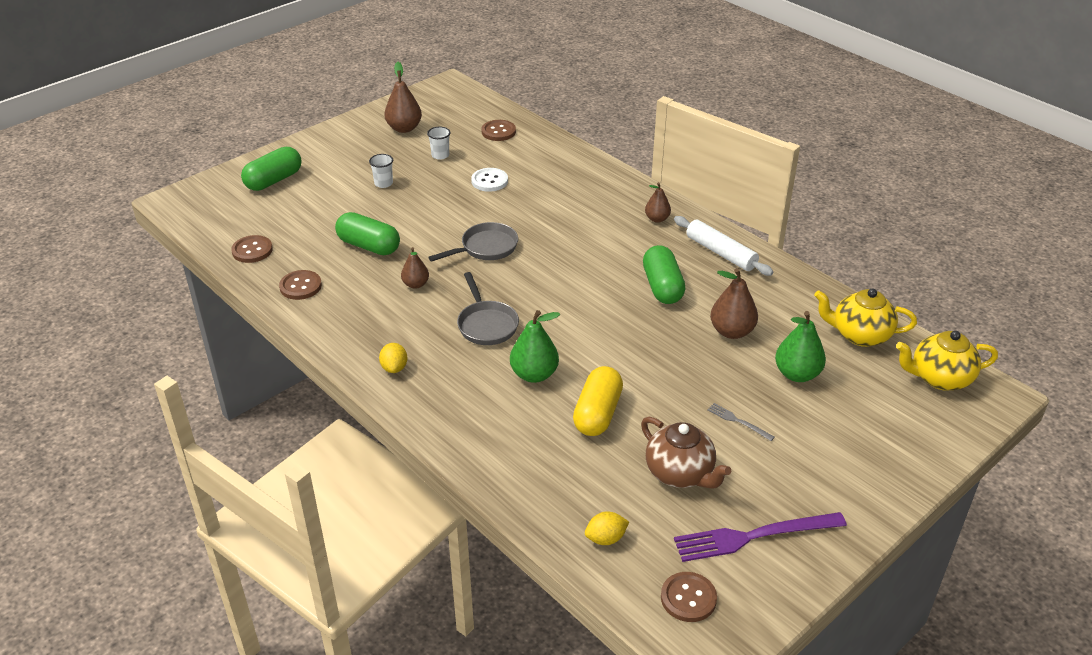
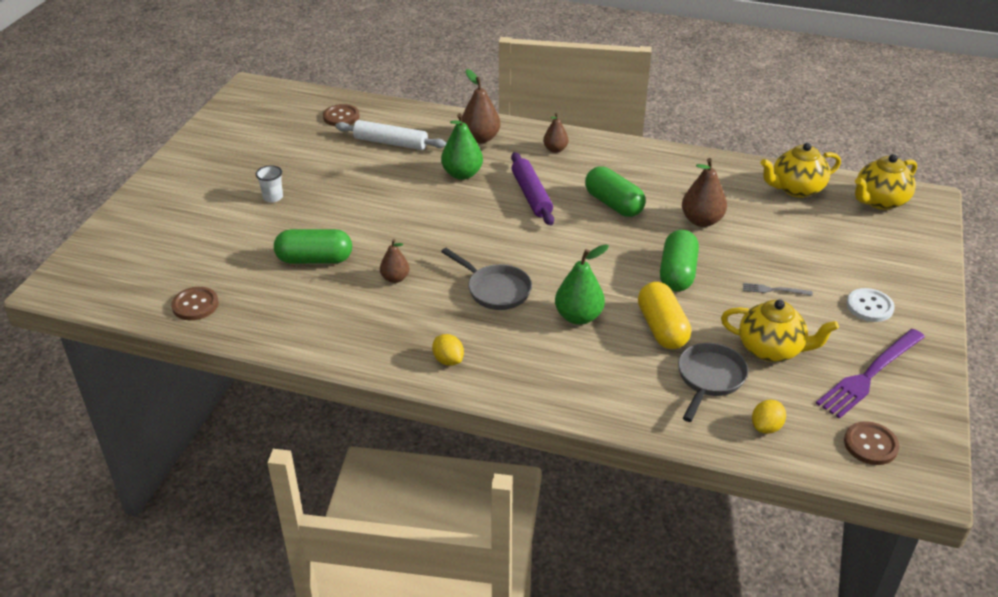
camera: 30 degrees left, 0 degrees up
green capsule [241,147,302,191] -> green capsule moved to [660,230,699,292]
brown button [279,270,322,300] -> none
brown pear [384,62,422,133] -> brown pear moved to [462,69,500,143]
white cup [427,127,451,160] -> none
grey pan [428,222,518,262] -> grey pan moved to [678,343,748,422]
white button [471,168,508,192] -> white button moved to [846,288,895,322]
brown teapot [641,417,731,489] -> yellow teapot [721,299,839,362]
white rolling pin [674,216,773,276] -> white rolling pin moved to [335,120,446,150]
green pear [775,311,826,382] -> green pear moved to [441,113,483,180]
none -> purple rolling pin [511,152,554,225]

